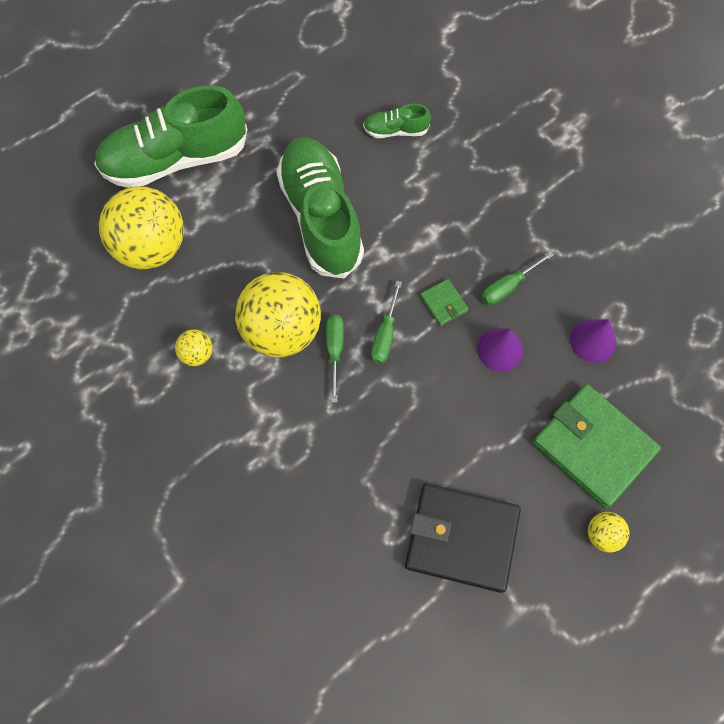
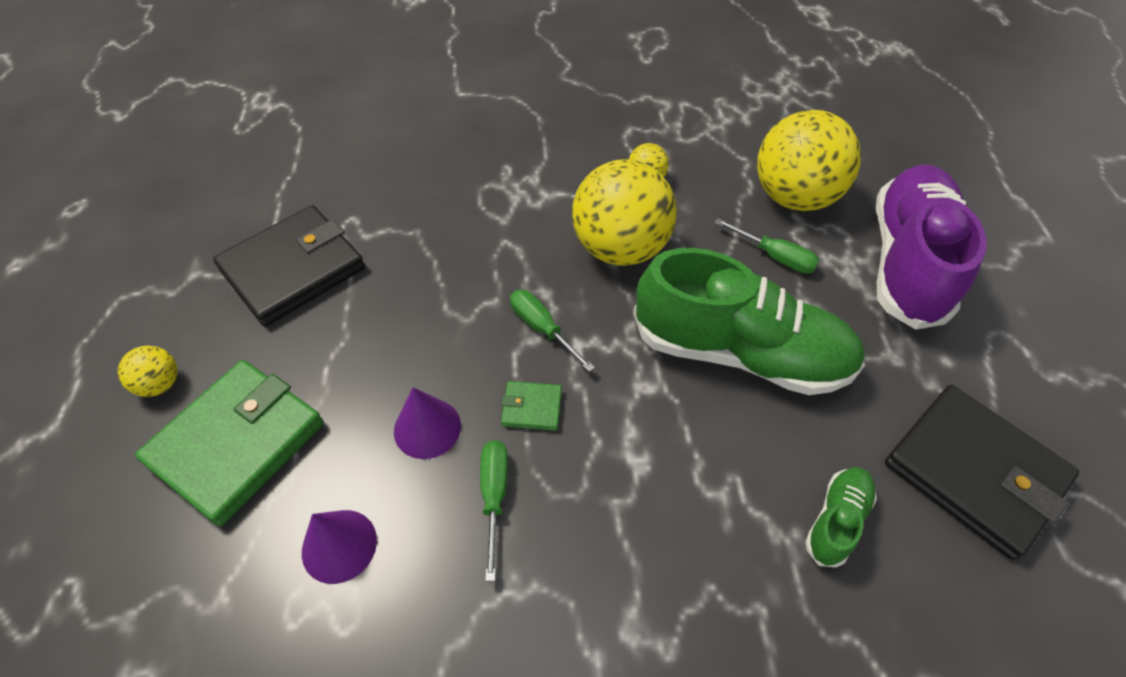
camera: 125 degrees right, 15 degrees down
green shoe [94,86,248,188] -> purple shoe [875,165,987,330]
green screwdriver [326,315,344,403] -> green screwdriver moved to [714,218,820,274]
green wallet [532,384,661,508] -> green wallet turned 45 degrees counterclockwise [135,360,324,526]
none -> black wallet [885,385,1079,560]

